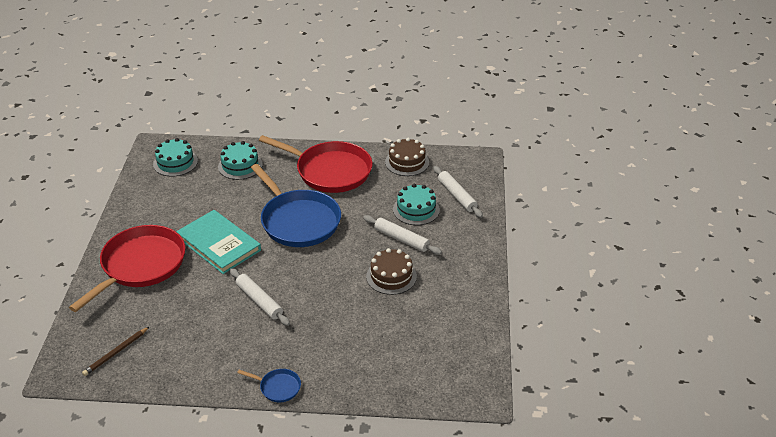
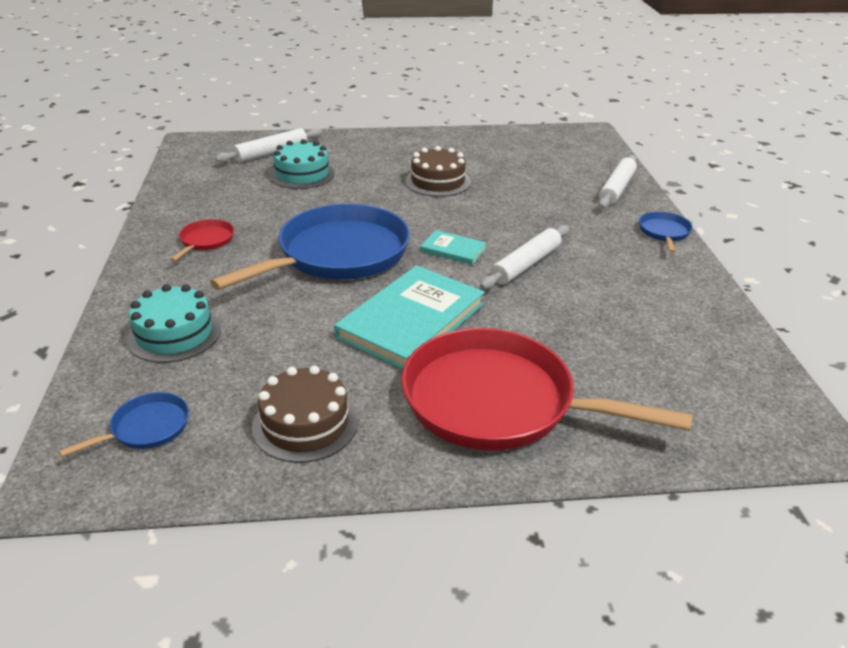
camera: 100 degrees left, 5 degrees down
brown pencil [82,327,149,376] -> none
turquoise cake [153,138,198,177] -> blue pan [59,392,189,457]
red pan [259,135,373,193] -> red pan [170,219,234,262], size x0.43
white rolling pin [363,215,442,255] -> white rolling pin moved to [598,155,637,209]
brown cake [385,138,429,176] -> brown cake moved to [252,366,358,463]
none -> turquoise book [420,230,487,265]

